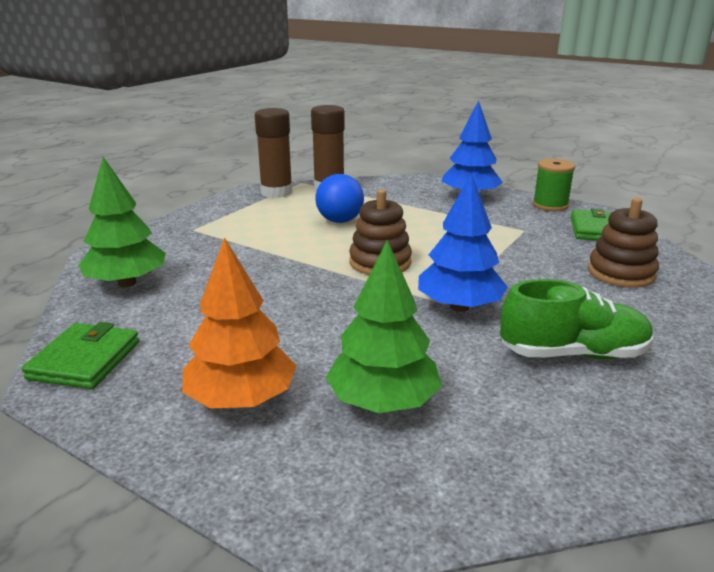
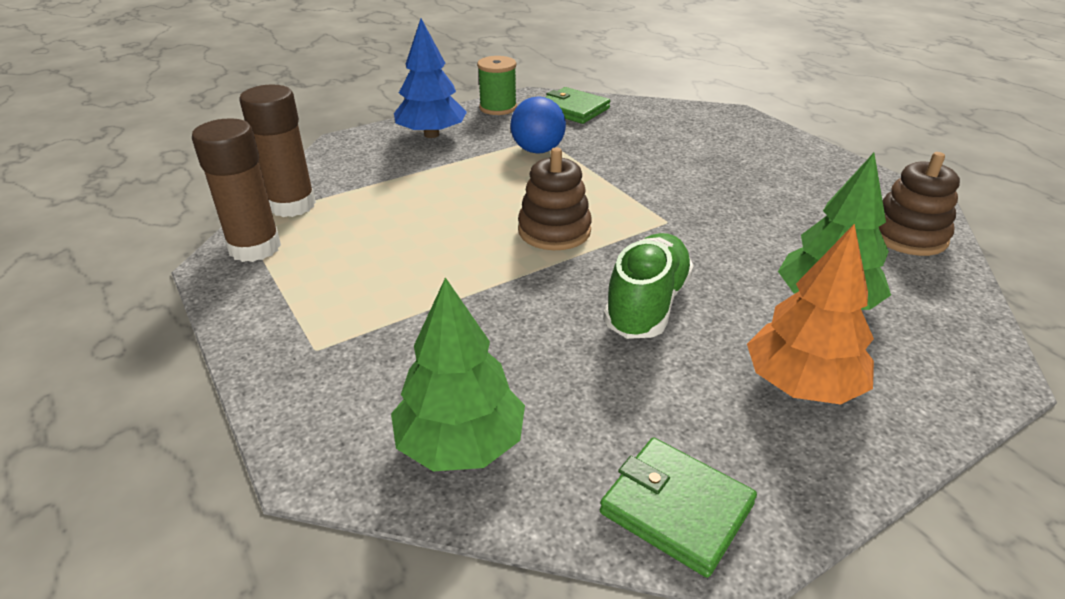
camera: 65 degrees left, 10 degrees up
blue ball [315,174,364,223] -> blue ball moved to [511,96,566,154]
blue tree [418,173,508,312] -> none
green shoe [500,279,653,359] -> green shoe moved to [603,233,694,339]
brown stacking toy [588,198,659,288] -> brown stacking toy moved to [879,152,960,256]

